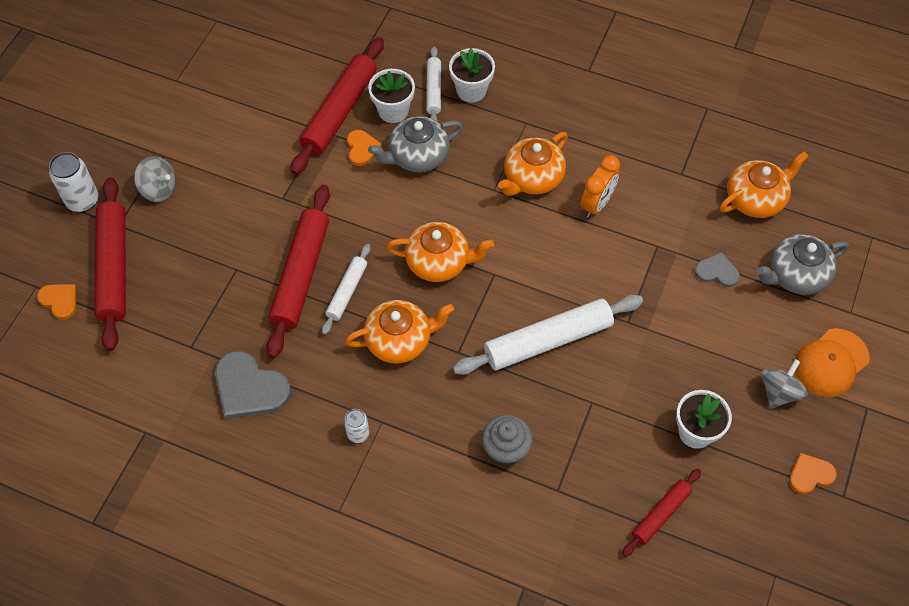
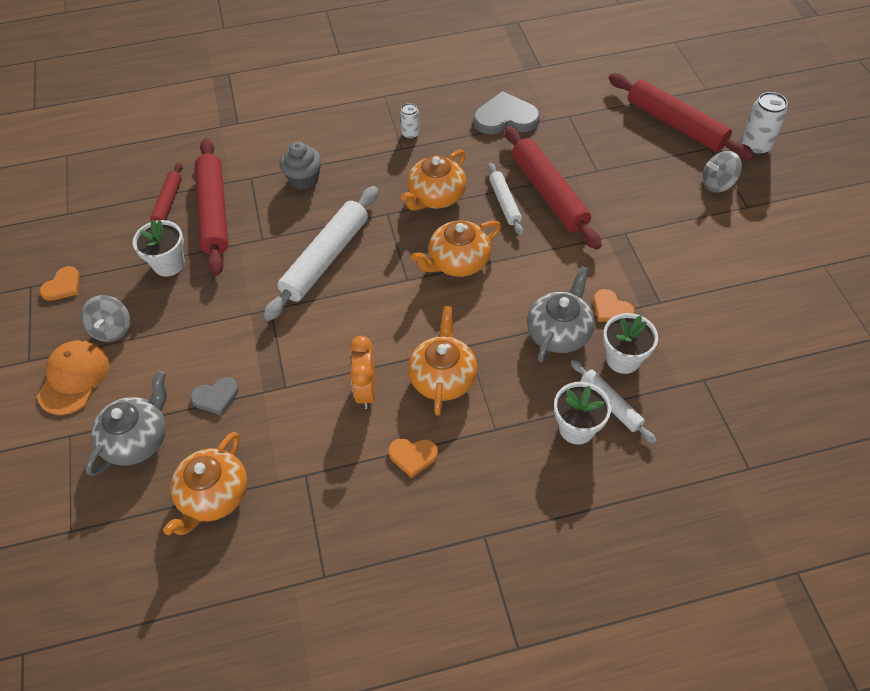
camera: 145 degrees right, 5 degrees down
orange heart [37,284,76,320] -> orange heart moved to [388,438,438,478]
red rolling pin [291,37,384,175] -> red rolling pin moved to [195,138,228,276]

